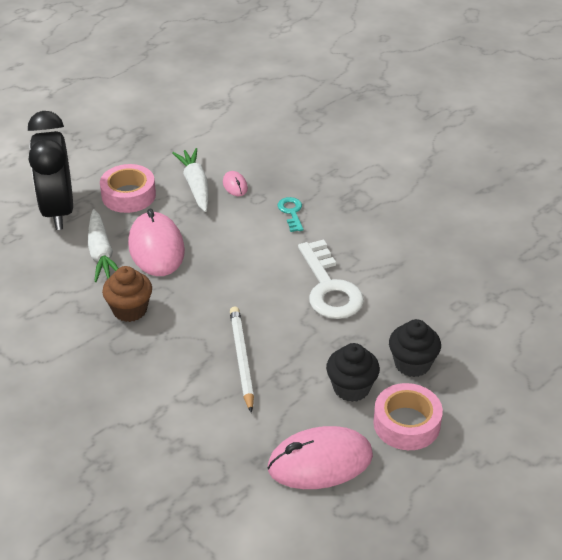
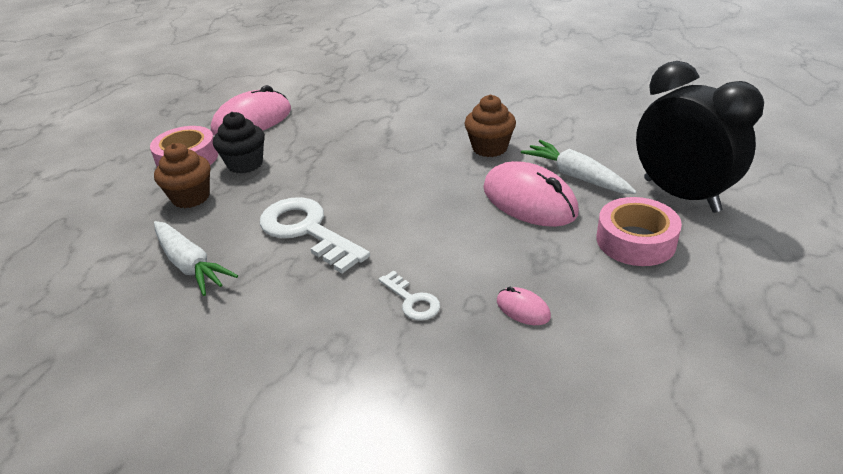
camera: 155 degrees right, 5 degrees down
white carrot [172,148,209,212] -> white carrot moved to [154,221,238,296]
white pencil [230,307,254,413] -> none
turquoise key [278,197,304,232] -> white key [379,271,440,321]
black cupcake [389,319,441,377] -> brown cupcake [154,143,210,208]

